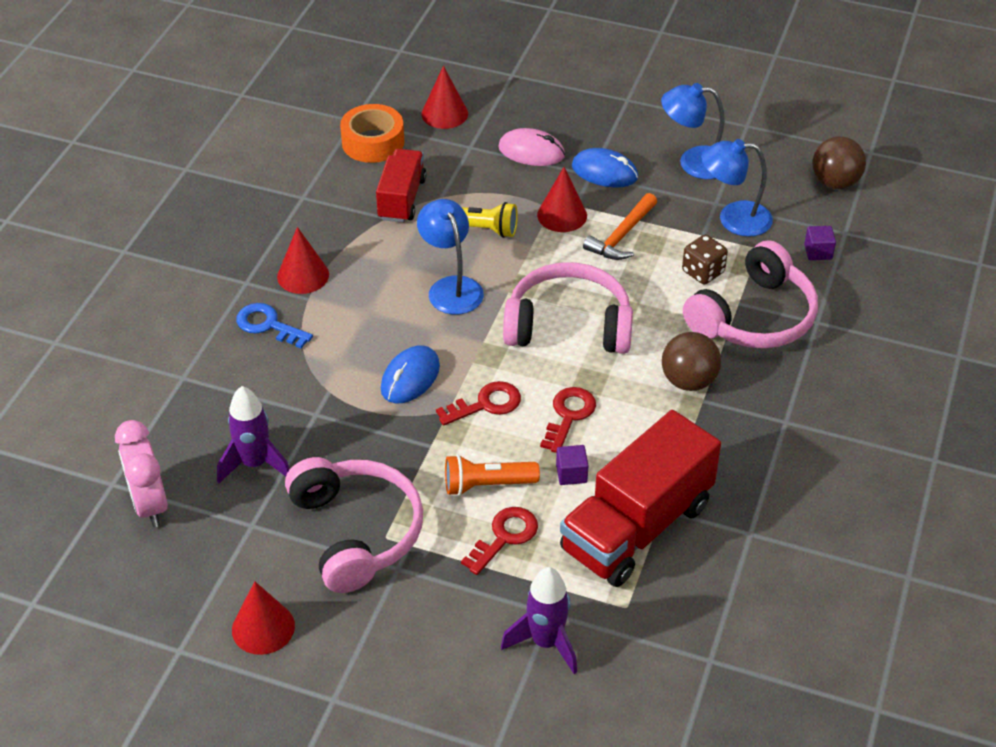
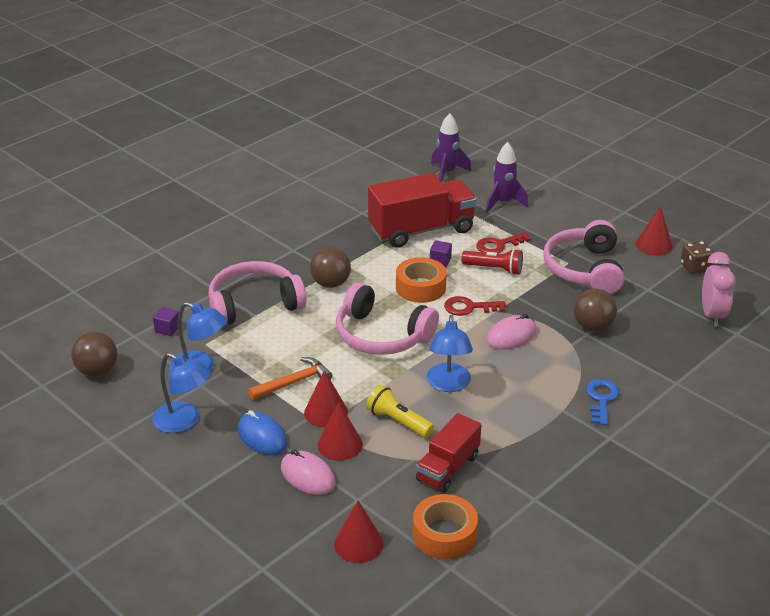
camera: 155 degrees left, 10 degrees down
purple rocket [217,386,290,483] -> purple rocket moved to [431,113,471,182]
blue key [236,303,313,348] -> blue key turned 135 degrees counterclockwise [586,379,619,426]
red cone [277,227,329,294] -> red cone moved to [318,402,363,461]
blue mouse [381,345,440,403] -> pink mouse [486,314,537,349]
orange flashlight [445,454,540,496] -> red flashlight [461,249,523,275]
red key [540,387,596,453] -> orange tape [396,257,446,303]
brown dice [682,235,728,284] -> brown dice moved to [681,241,714,274]
none -> brown ball [574,288,617,331]

